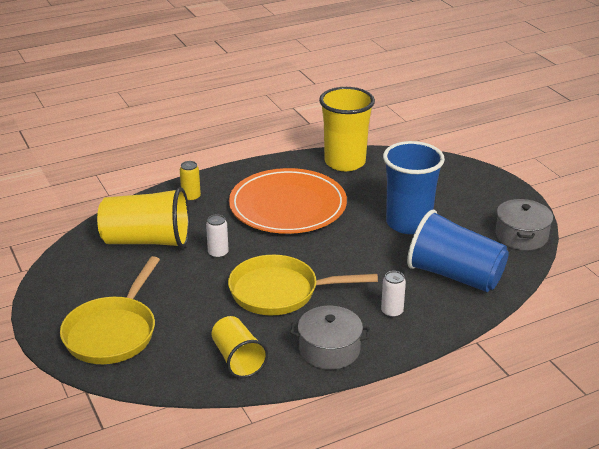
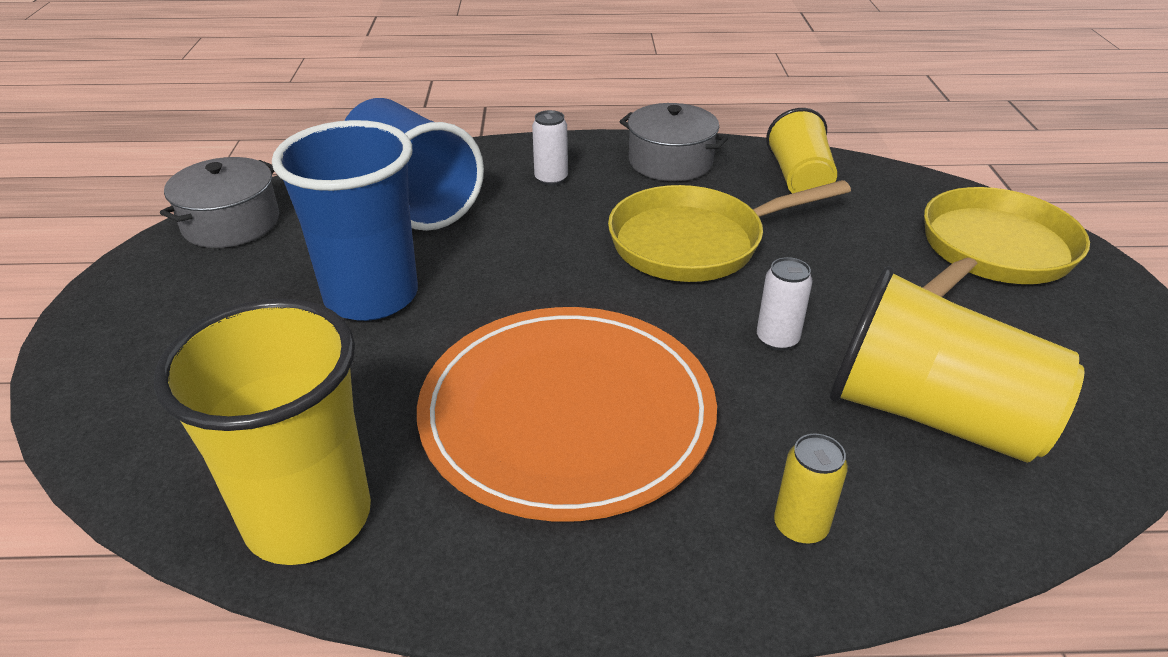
camera: 155 degrees left, 5 degrees up
yellow pan [228,255,378,315] -> yellow pan turned 135 degrees clockwise [608,180,851,282]

